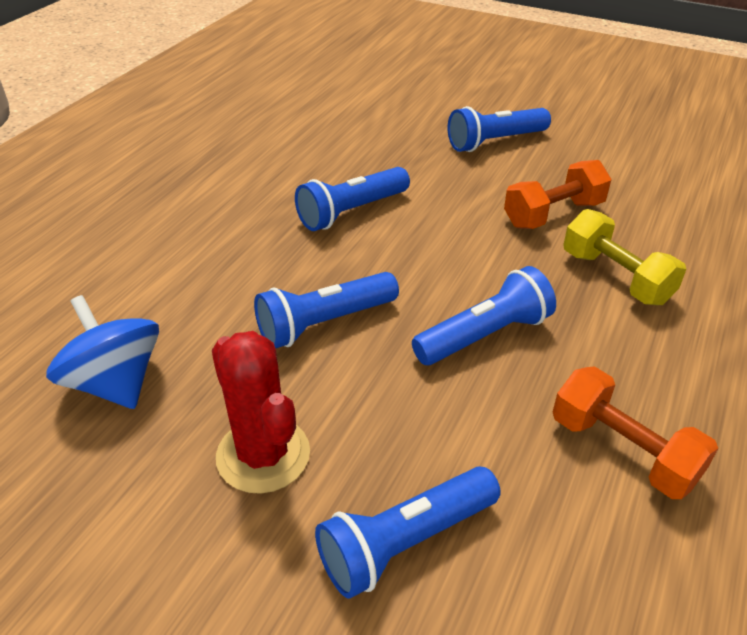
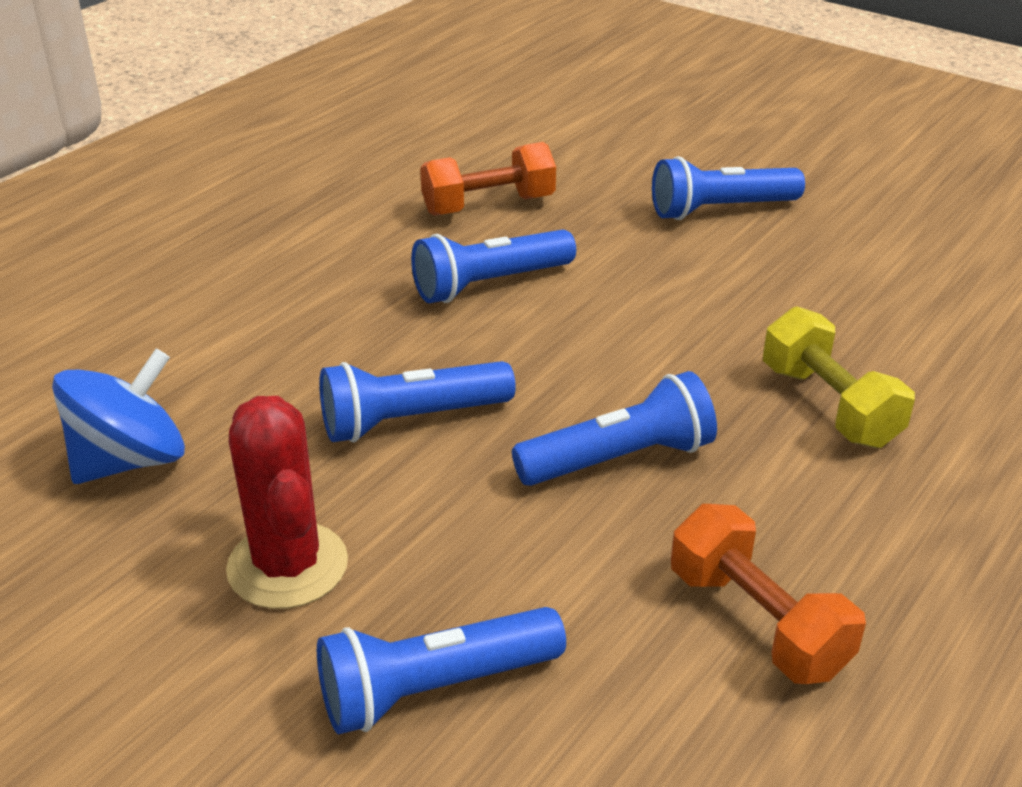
camera: 10 degrees right, 5 degrees down
blue spinning top [46,295,159,409] -> blue spinning top turned 75 degrees clockwise [52,349,185,484]
orange dumbbell [504,160,612,229] -> orange dumbbell moved to [420,142,556,216]

